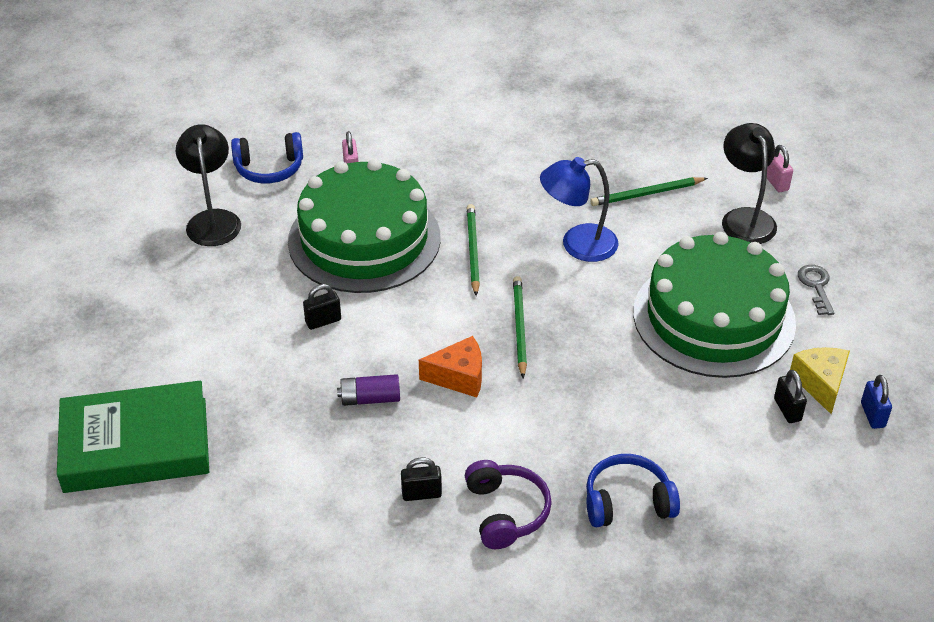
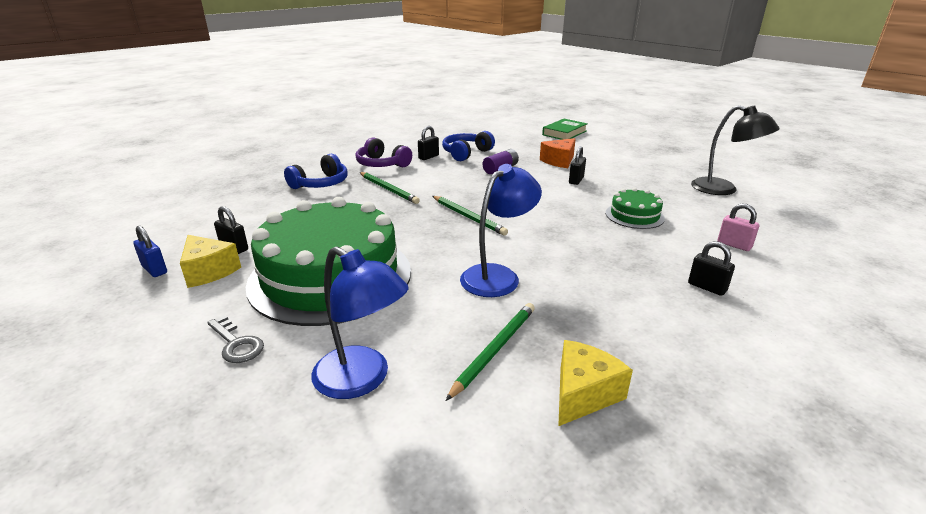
camera: 140 degrees right, 15 degrees down
green book [57,381,209,493] -> green book [542,119,588,140], size x0.55
blue headphones [231,132,303,184] -> blue headphones moved to [442,131,495,161]
green cake [288,159,441,293] -> green cake [606,188,665,229], size x0.44
orange cheese [419,336,482,397] -> orange cheese moved to [540,138,576,168]
green pencil [467,204,480,296] -> green pencil moved to [360,172,420,204]
black lamp [722,123,777,244] -> blue lamp [311,246,409,399]
pink padlock [767,145,793,192] -> none
none -> yellow cheese [558,340,633,426]
none -> black padlock [688,241,735,296]

